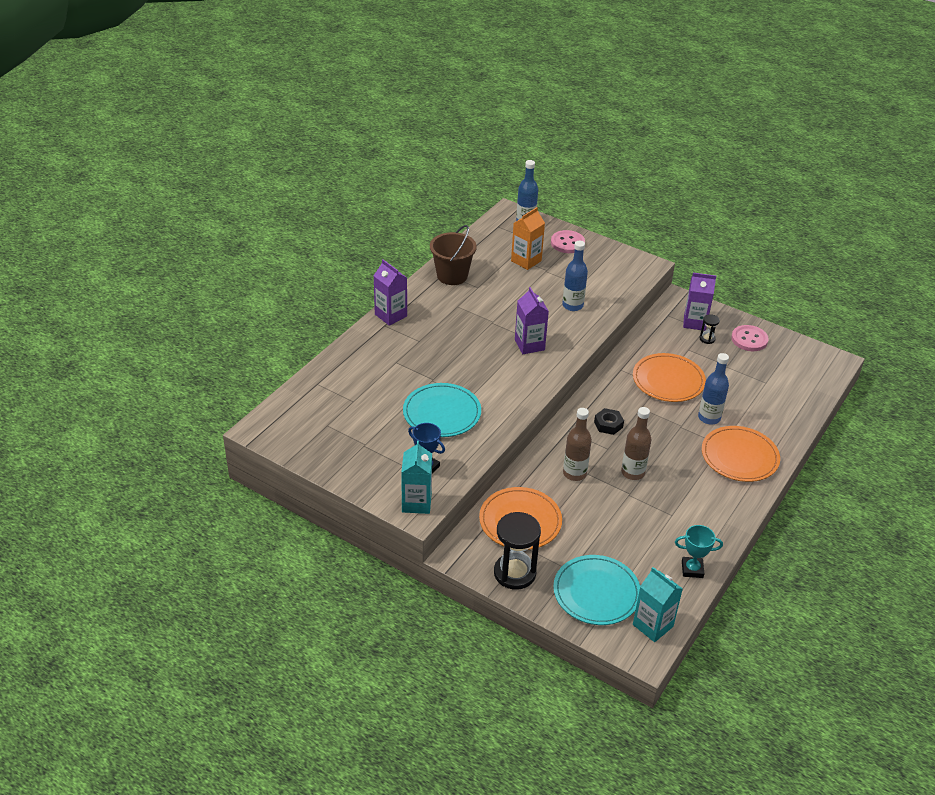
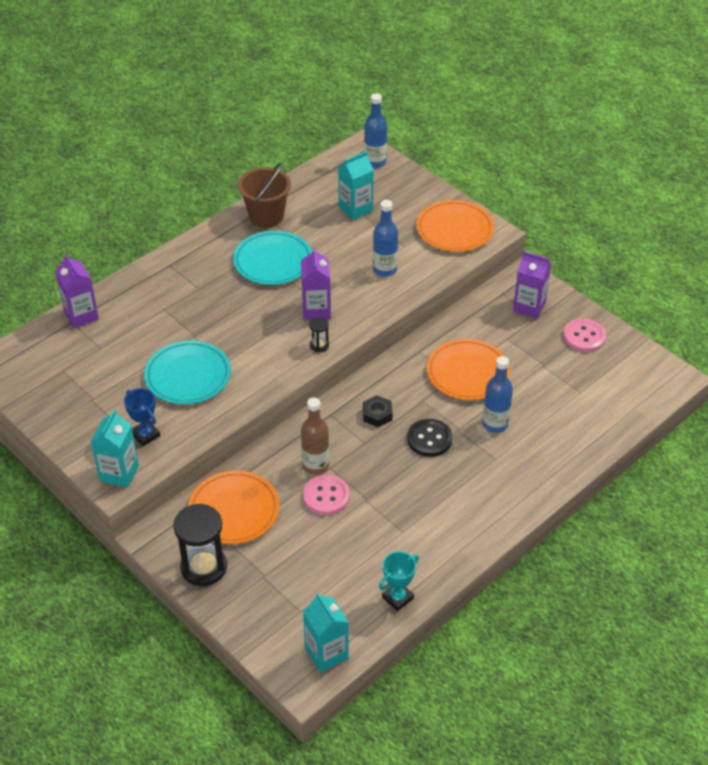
camera: 15 degrees right, 5 degrees up
purple carton [373,260,407,326] -> purple carton moved to [55,254,99,328]
orange carton [511,207,545,270] -> turquoise carton [338,151,374,220]
pink button [551,230,585,253] -> pink button moved to [303,475,350,515]
turquoise plate [553,555,640,625] -> turquoise plate moved to [233,231,312,285]
brown bottle [621,407,651,480] -> none
turquoise trophy [675,525,723,578] -> turquoise trophy turned 60 degrees counterclockwise [379,551,419,611]
black hourglass [699,314,720,344] -> black hourglass moved to [309,317,329,352]
orange plate [702,426,780,482] -> orange plate moved to [416,200,494,252]
none -> black button [407,419,452,457]

